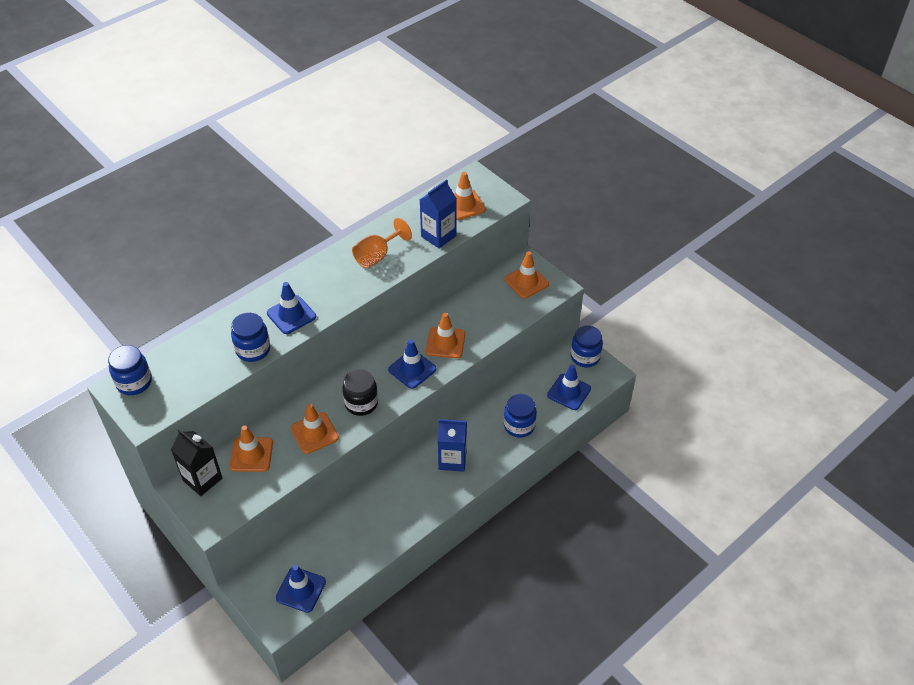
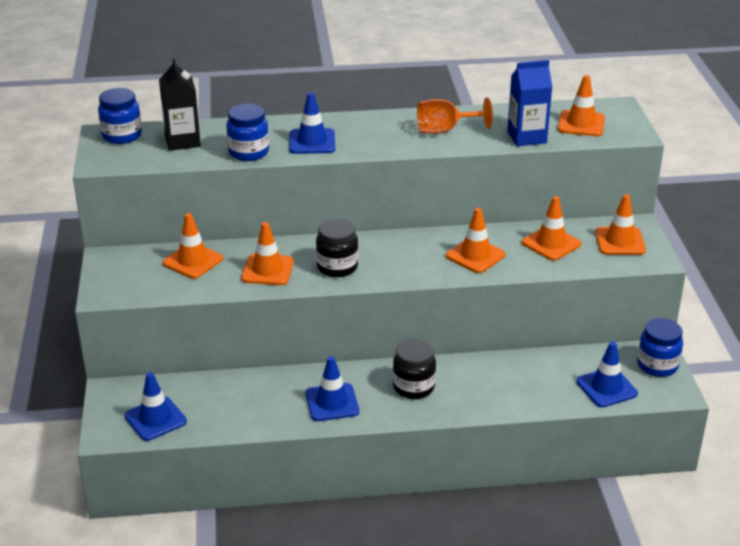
camera: 35 degrees right, 15 degrees down
black carton [171,429,222,496] -> black carton moved to [159,58,201,151]
blue traffic cone [388,339,437,389] -> blue traffic cone moved to [305,356,359,421]
blue carton [438,419,467,472] -> black jar [393,339,436,399]
blue jar [504,394,537,438] -> none
none -> orange traffic cone [522,196,581,261]

